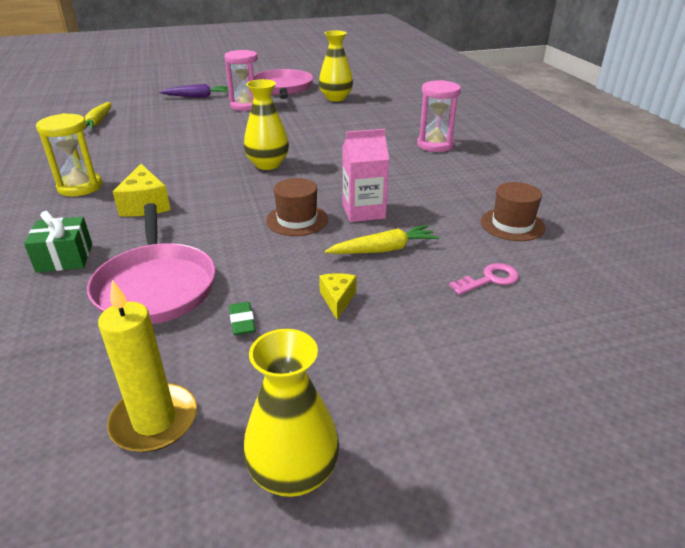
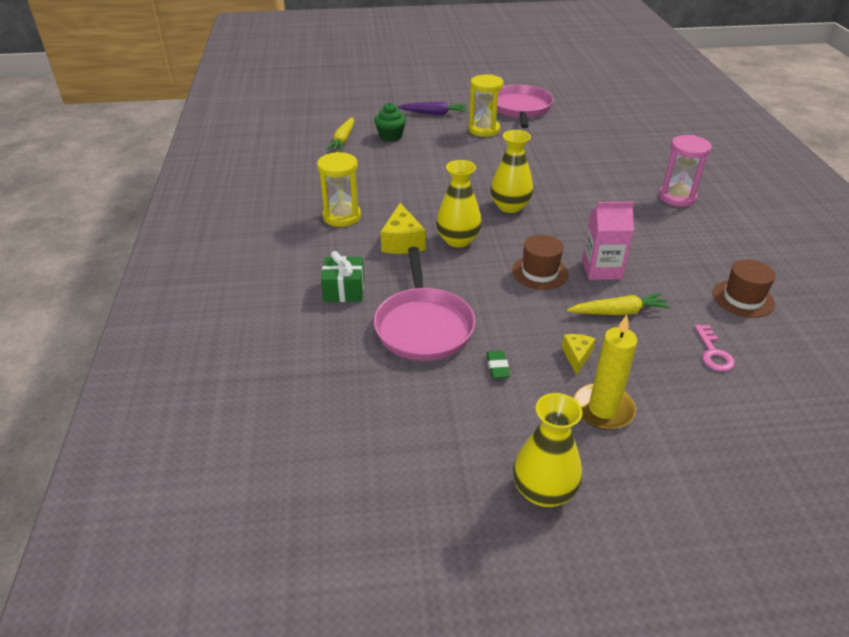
camera: 10 degrees right, 5 degrees up
yellow candle [98,280,197,452] -> yellow candle moved to [574,315,638,430]
pink hourglass [224,50,258,111] -> yellow hourglass [469,75,504,137]
yellow vase [319,30,353,101] -> yellow vase moved to [436,160,482,247]
pink key [449,263,519,295] -> pink key turned 105 degrees clockwise [694,325,735,372]
none -> green cupcake [374,103,406,141]

